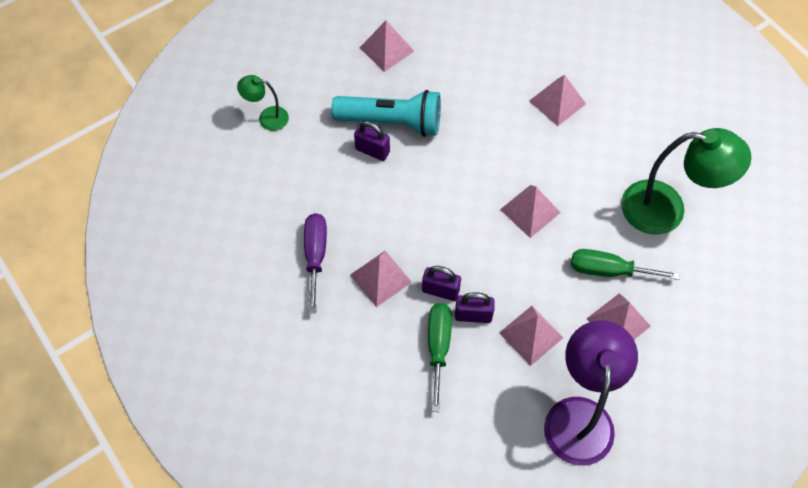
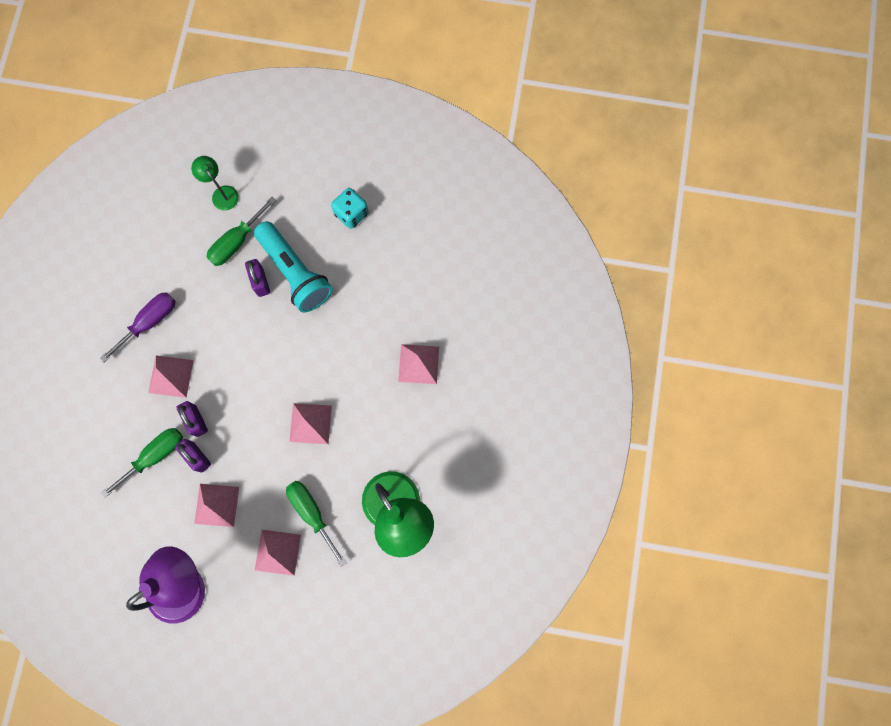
camera: 45 degrees right, 15 degrees up
pink pyramid [359,21,414,72] -> turquoise dice [331,188,369,229]
none -> green screwdriver [206,197,276,266]

